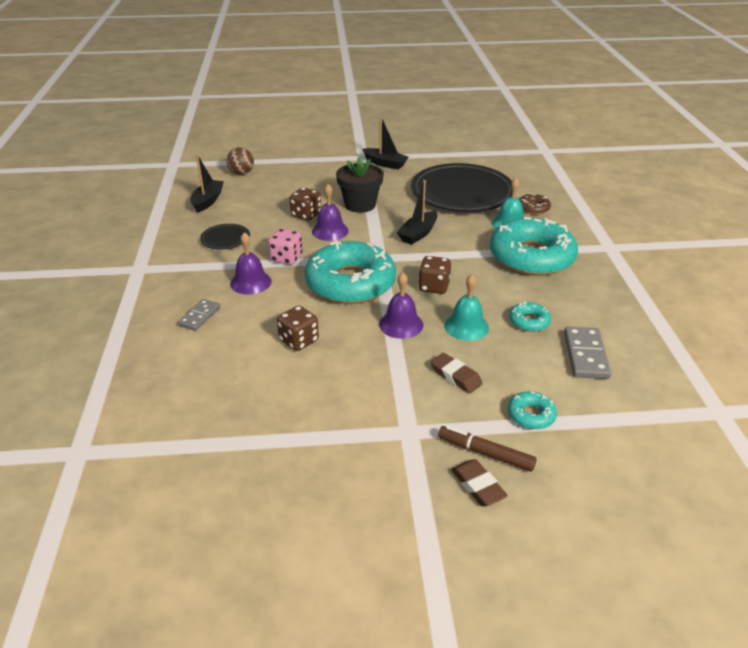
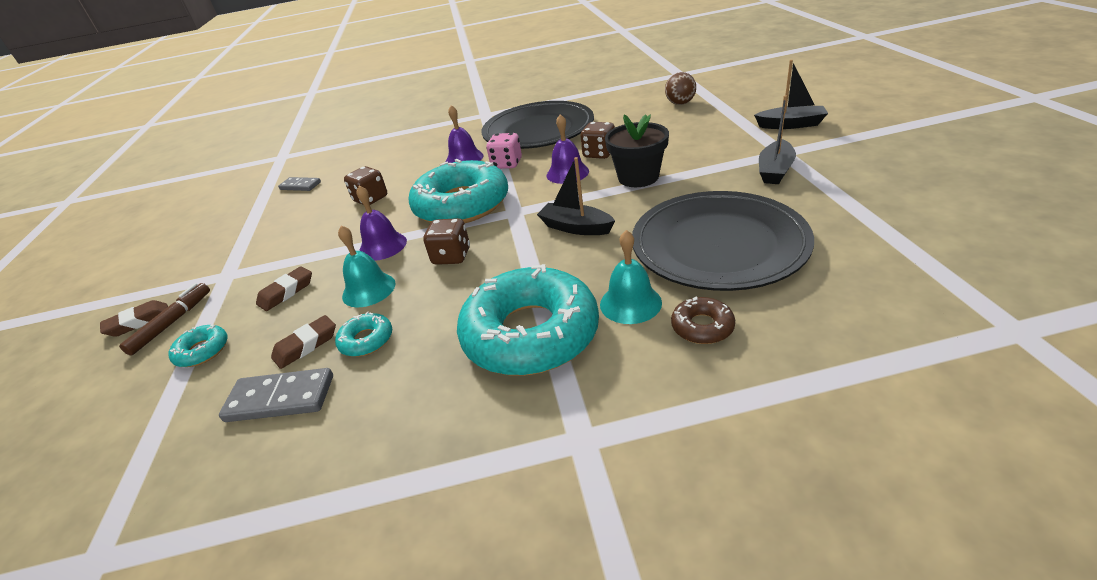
camera: 90 degrees right, 0 degrees up
grey domino [178,299,220,331] -> grey domino moved to [278,177,321,191]
black boat [190,154,224,213] -> black boat moved to [754,60,828,129]
black plate [200,224,250,250] -> black plate [482,101,594,149], size x2.34
none -> brown eraser [271,315,336,369]

